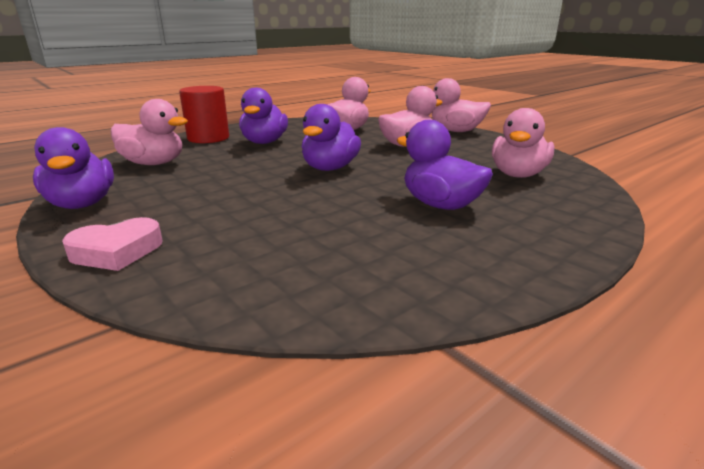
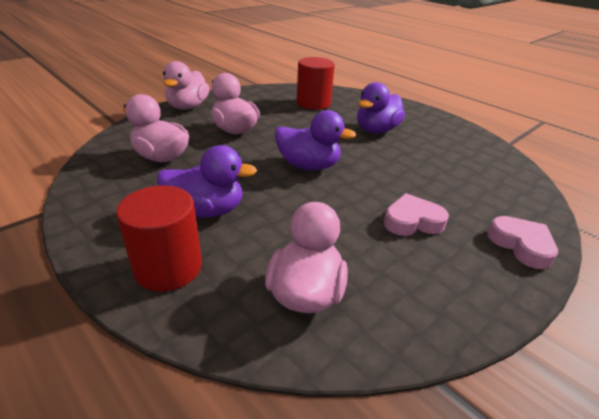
camera: 95 degrees left, 10 degrees up
purple duck [33,127,114,209] -> none
pink duck [492,108,555,178] -> red cylinder [297,57,335,110]
none -> pink heart [384,193,449,236]

